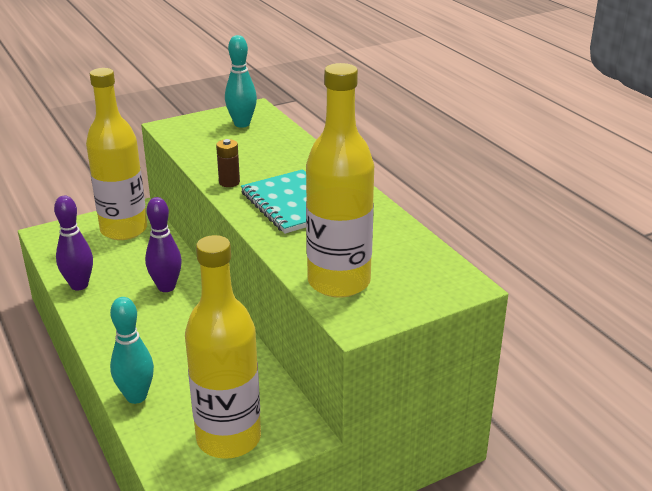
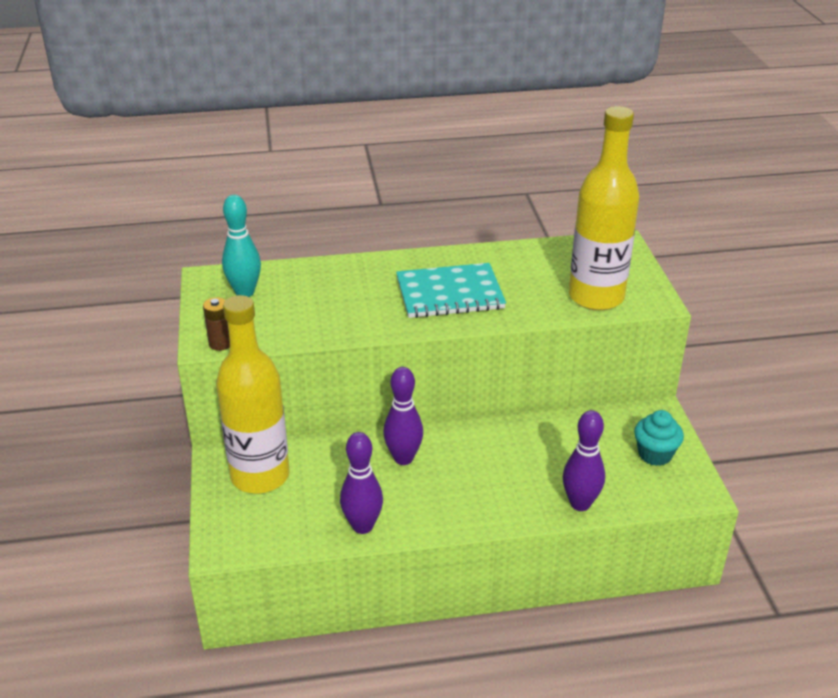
camera: 70 degrees left, 5 degrees up
turquoise bowling pin [110,297,154,404] -> purple bowling pin [563,410,605,511]
yellow bottle [185,235,261,459] -> turquoise cupcake [634,410,684,466]
brown battery [216,139,240,187] -> brown battery moved to [203,297,230,351]

